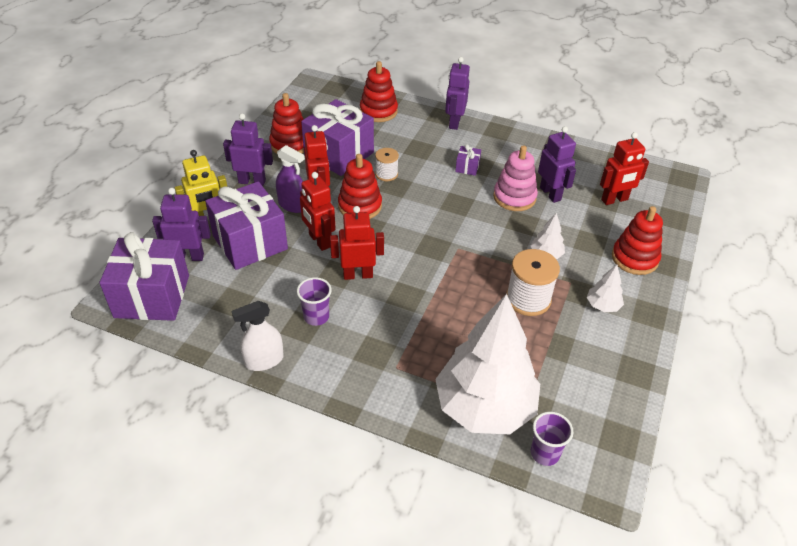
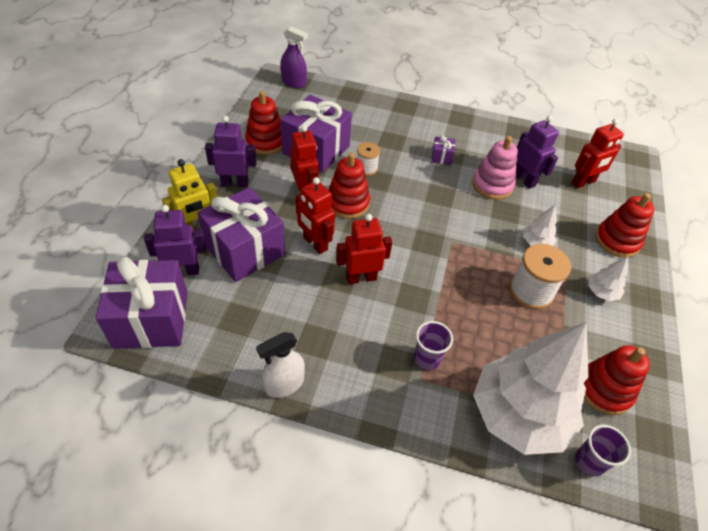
camera: 10 degrees left, 5 degrees up
purple spray bottle [276,145,305,213] -> purple spray bottle moved to [281,26,308,88]
purple cup [297,277,332,326] -> purple cup moved to [414,321,453,370]
red stacking toy [360,61,398,122] -> red stacking toy moved to [584,345,650,415]
purple robot [445,57,470,130] -> none

